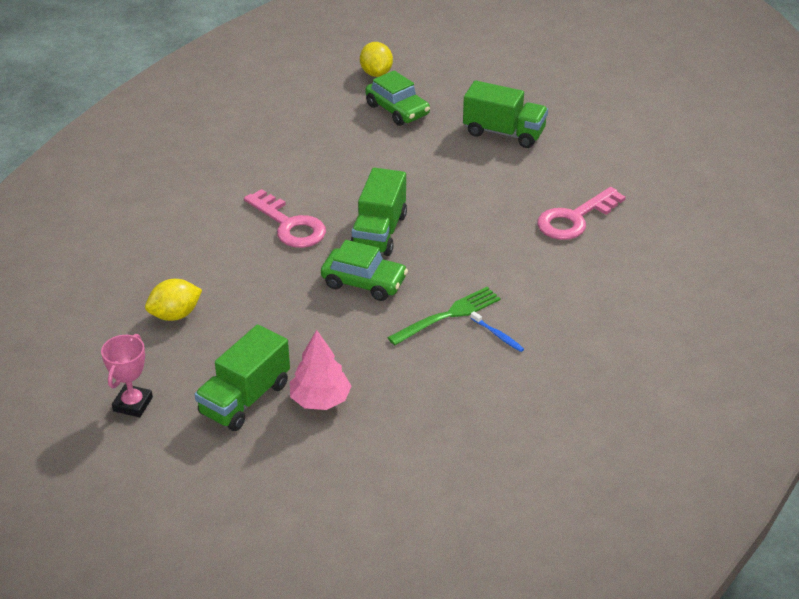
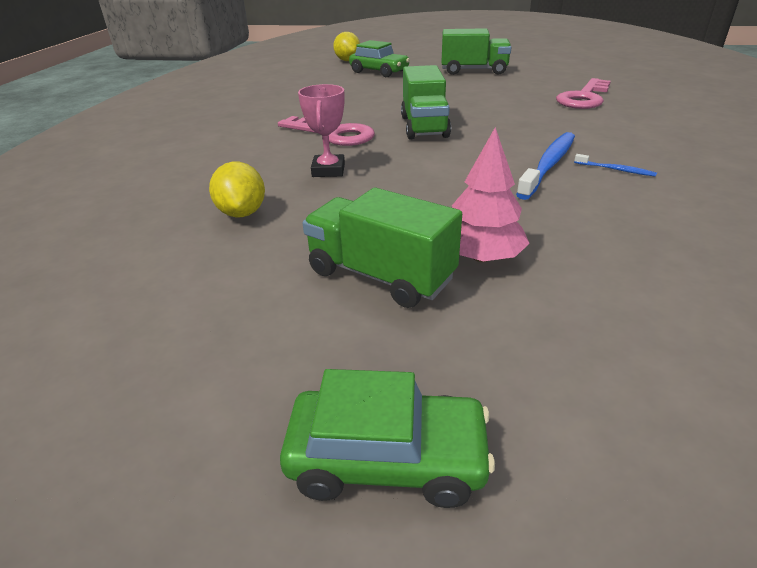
camera: 15 degrees left, 5 degrees down
pink trophy [101,334,153,417] -> pink trophy moved to [298,84,345,177]
yellow lemon [145,279,202,321] -> yellow lemon turned 60 degrees counterclockwise [209,162,265,217]
green truck [195,325,290,431] -> green truck turned 105 degrees clockwise [302,188,462,308]
green car [321,240,408,301] -> green car moved to [280,369,495,508]
green fork [387,287,501,345] -> blue toothbrush [516,132,575,200]

